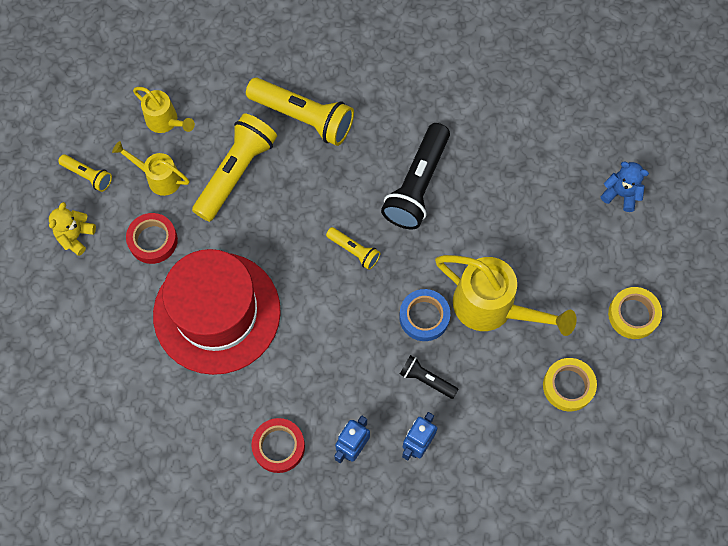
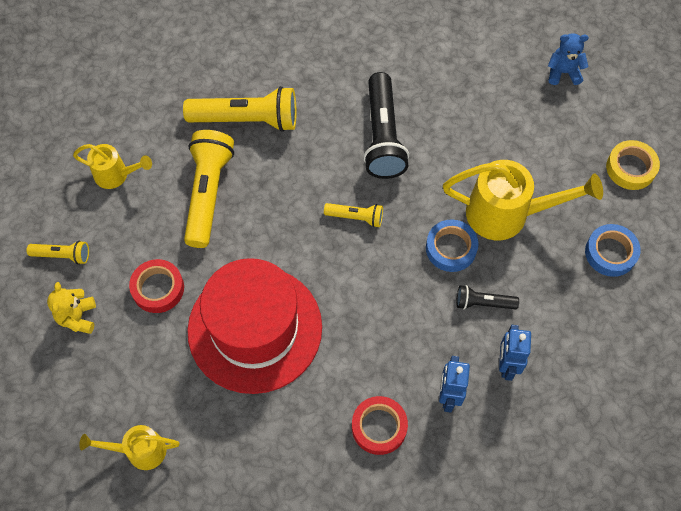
camera: 25 degrees left, 5 degrees down
yellow watering can [112,141,190,196] -> yellow watering can moved to [79,425,179,470]
yellow tape [543,358,597,411] -> blue tape [585,224,641,277]

